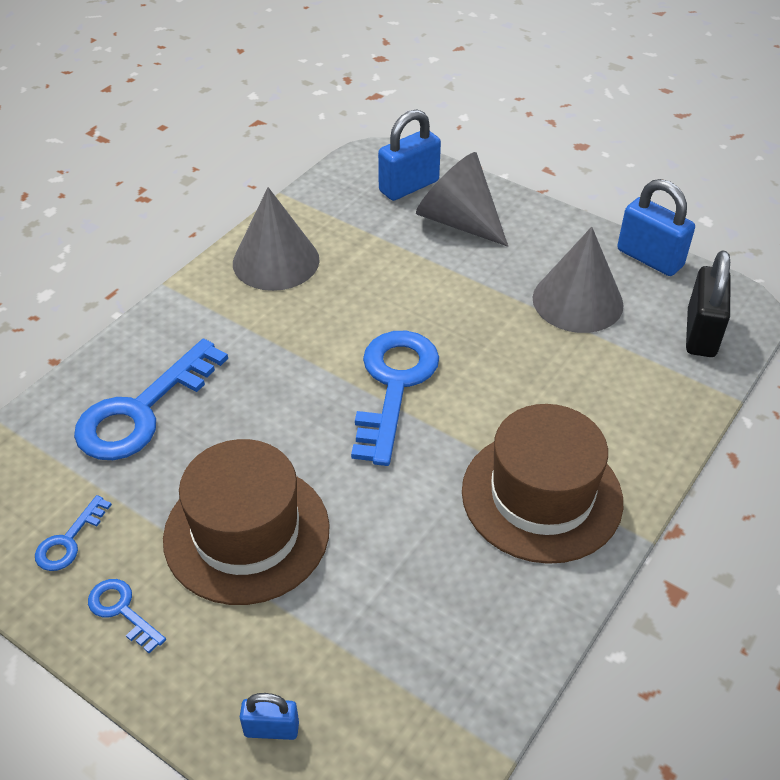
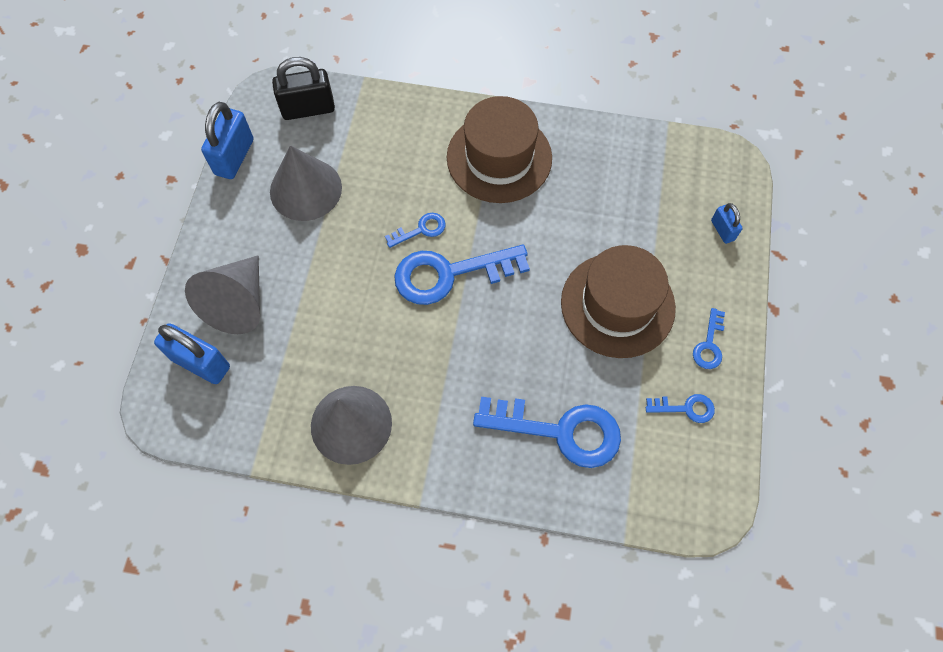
camera: 115 degrees left, 20 degrees up
none -> blue key [385,213,446,248]

